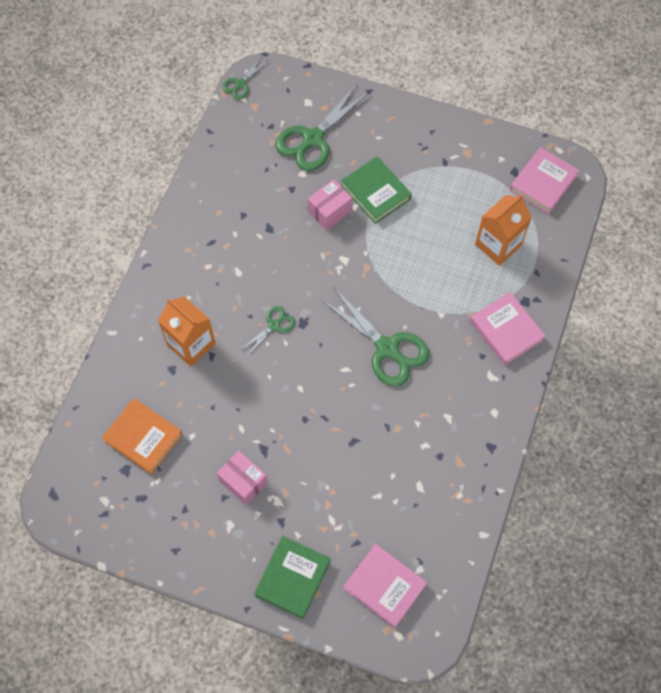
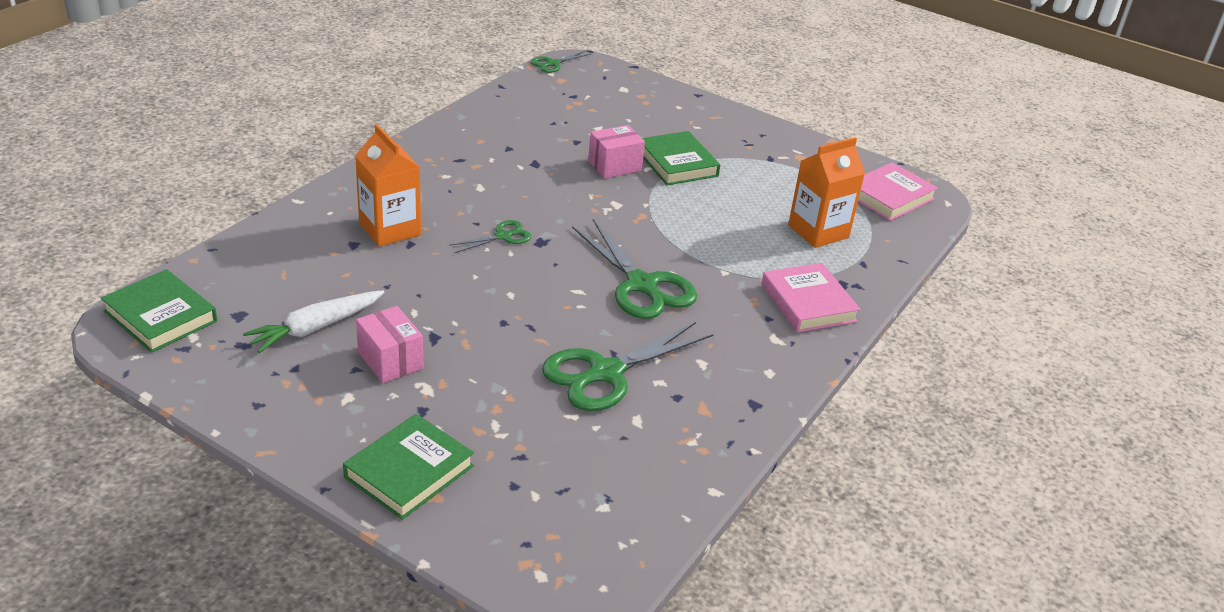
camera: 10 degrees right, 30 degrees down
orange book [102,398,183,474] -> none
green scissors [276,84,370,171] -> green scissors moved to [542,322,714,411]
pink book [343,544,427,628] -> none
none -> green book [101,269,217,353]
none -> white carrot [243,290,384,353]

